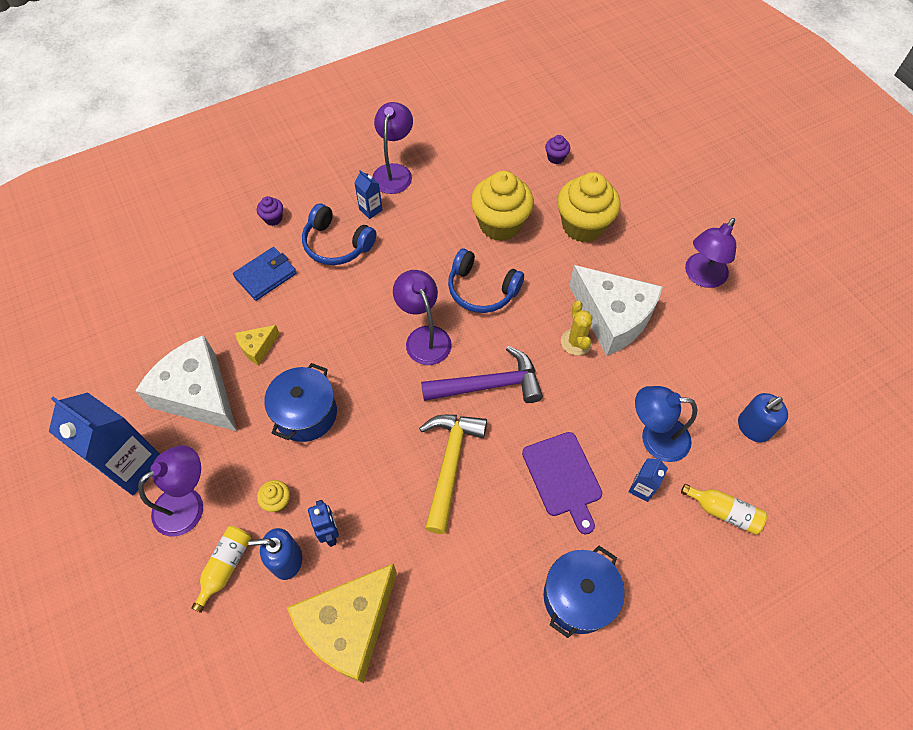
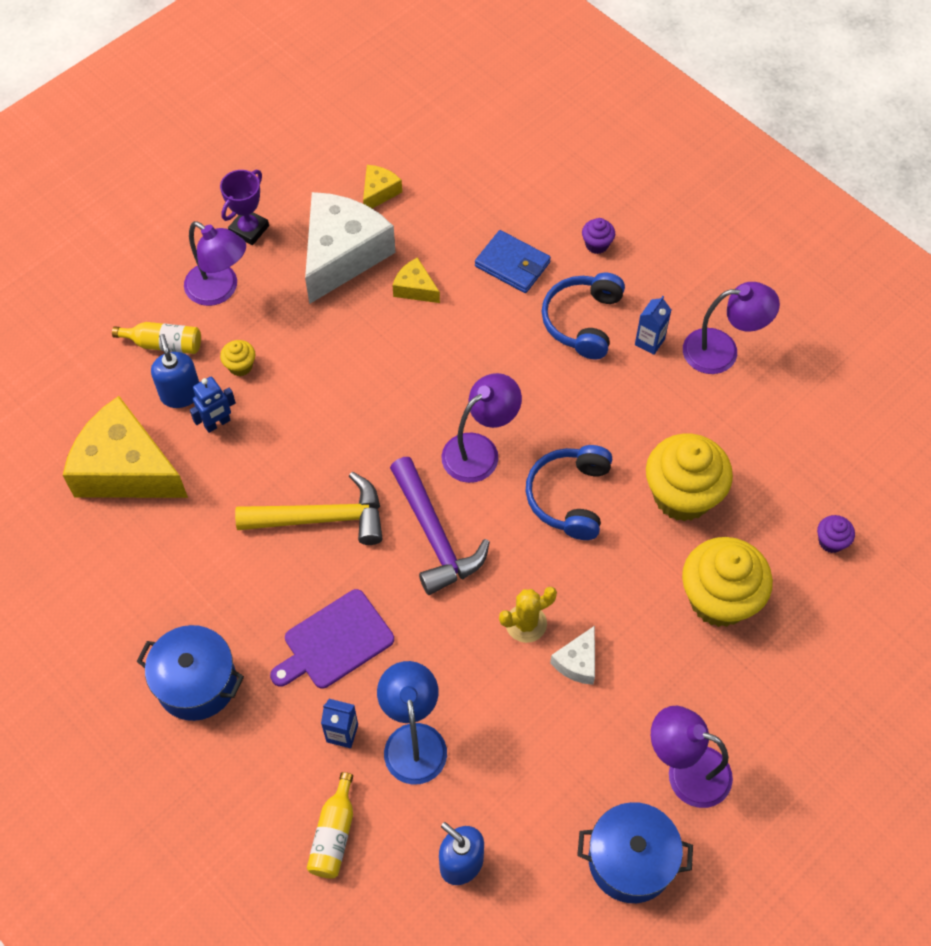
camera: 75 degrees right, 0 degrees up
blue carton [49,393,160,495] -> purple trophy [220,170,269,245]
blue pot [264,363,337,442] -> blue pot moved to [577,802,693,903]
white cheese [569,265,663,356] -> white cheese [550,626,595,685], size x0.45
none -> yellow cheese [363,165,402,208]

